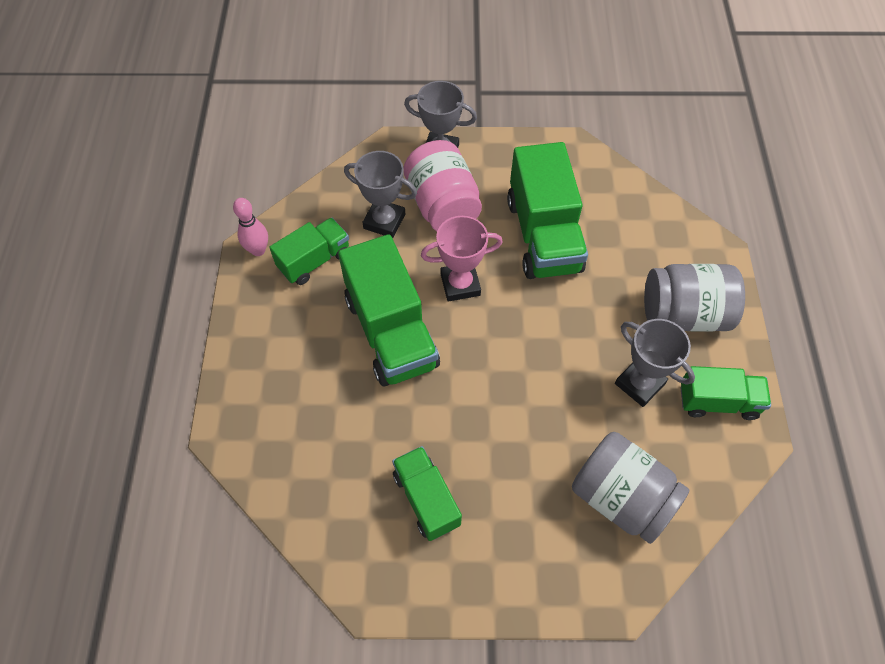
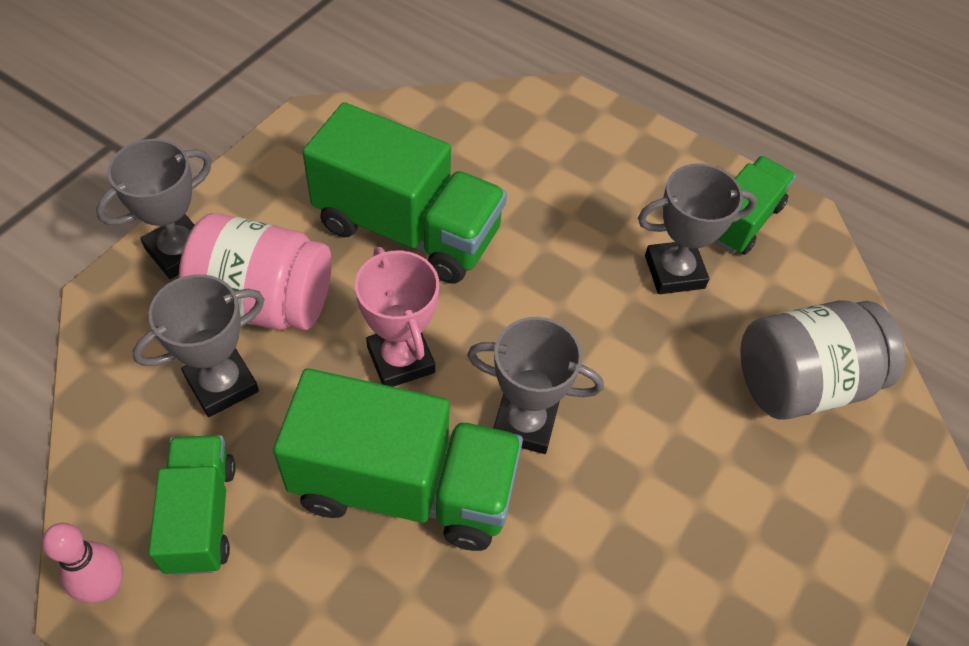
camera: 60 degrees left, 5 degrees down
green truck [392,446,462,541] -> none
pink trophy [421,216,503,302] -> pink trophy turned 45 degrees counterclockwise [355,247,439,387]
grey jar [644,264,745,331] -> none
none -> grey trophy [467,317,604,454]

